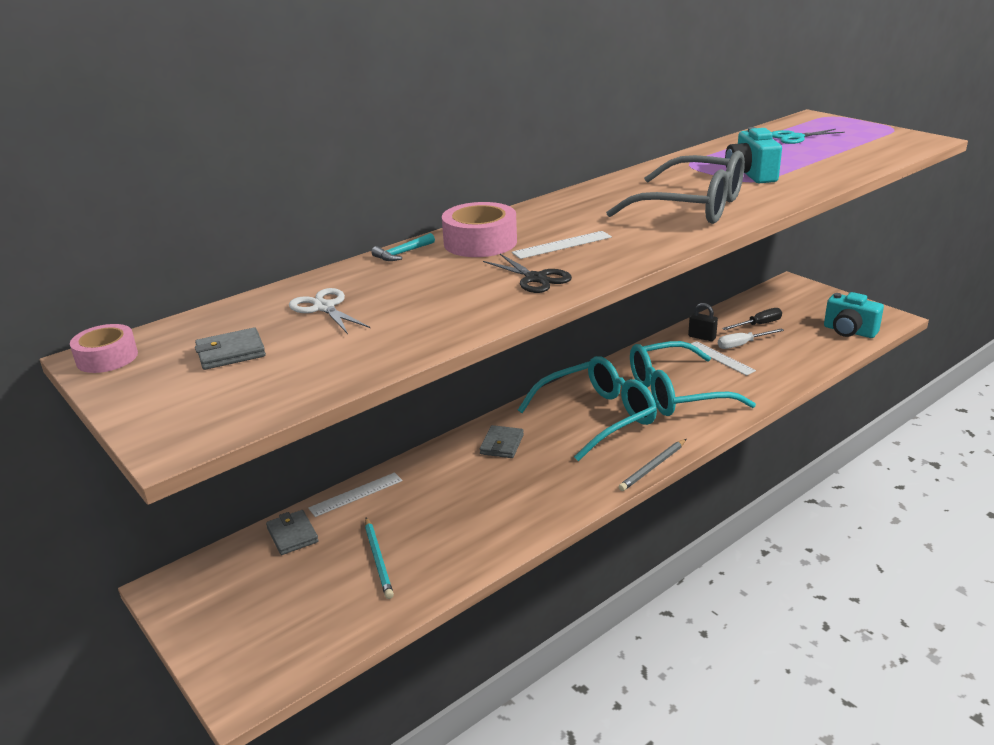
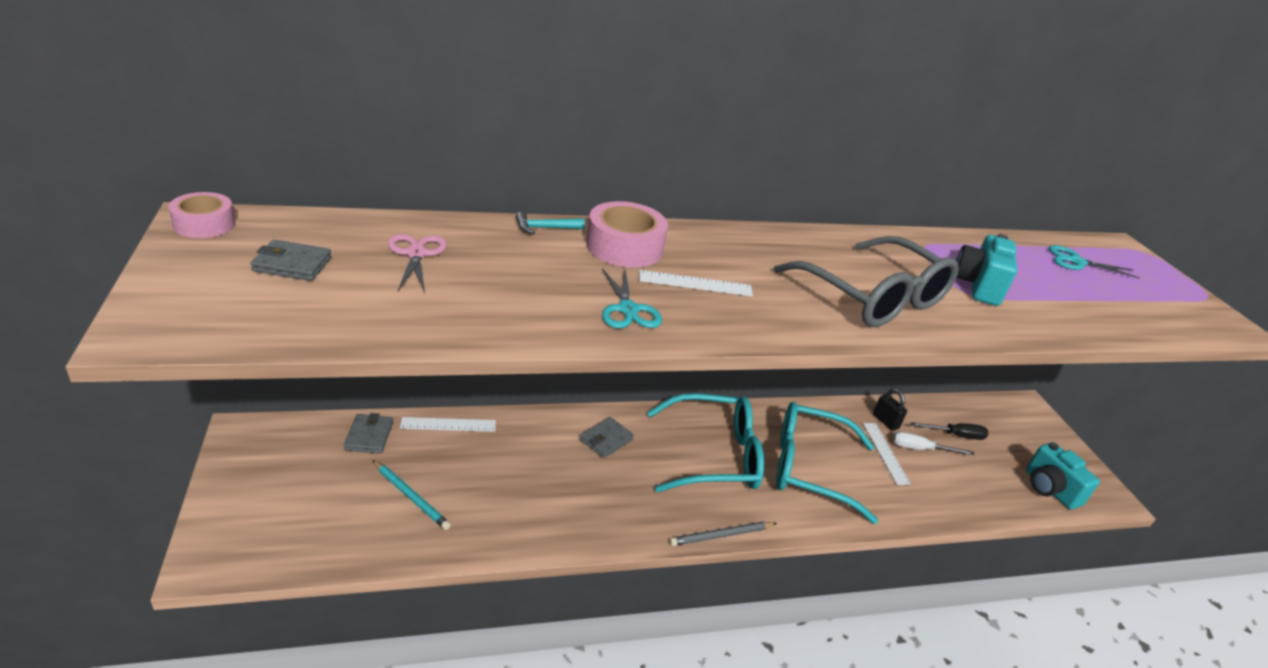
camera: 20 degrees right, 5 degrees up
white scissors [289,288,370,334] -> pink scissors [388,234,447,293]
turquoise pencil [365,517,394,599] -> turquoise pencil turned 60 degrees counterclockwise [373,460,451,530]
black scissors [483,254,572,293] -> turquoise scissors [602,268,662,328]

